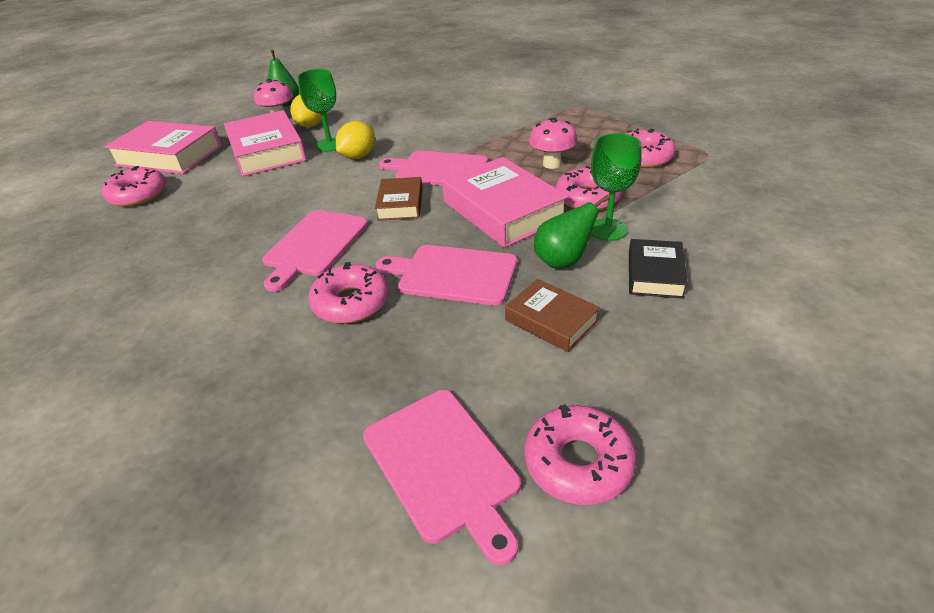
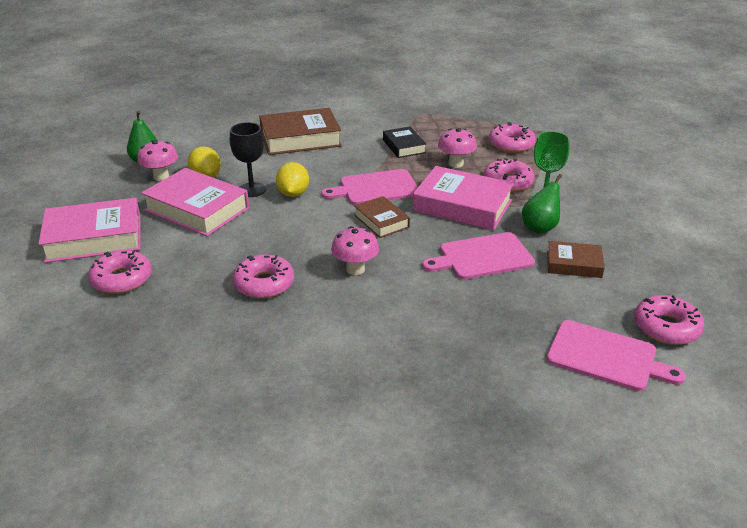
camera: 35 degrees left, 5 degrees down
pink cutting board [262,210,368,292] -> pink mushroom [331,226,379,275]
green goblet [297,69,336,152] -> black goblet [230,122,266,197]
pink donut [308,262,389,324] -> pink donut moved to [232,254,294,299]
black book [629,239,688,299] -> black book moved to [383,127,426,158]
none -> brown book [259,108,342,155]

